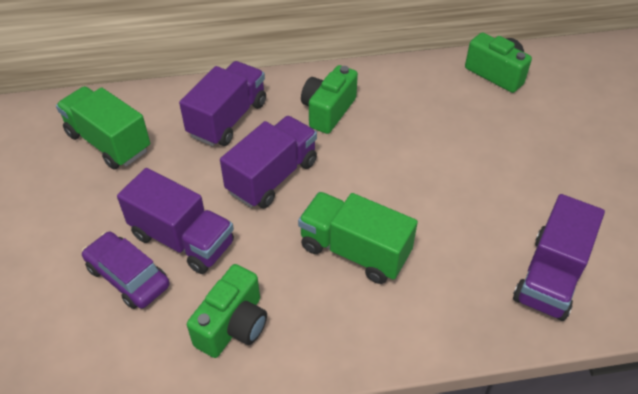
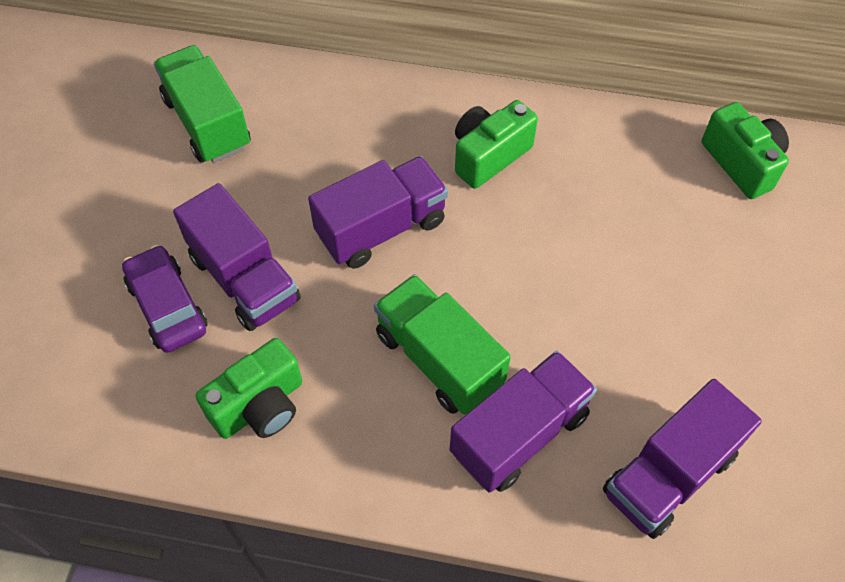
camera: 20 degrees right, 10 degrees up
purple truck [179,61,266,146] -> purple truck moved to [450,351,597,493]

